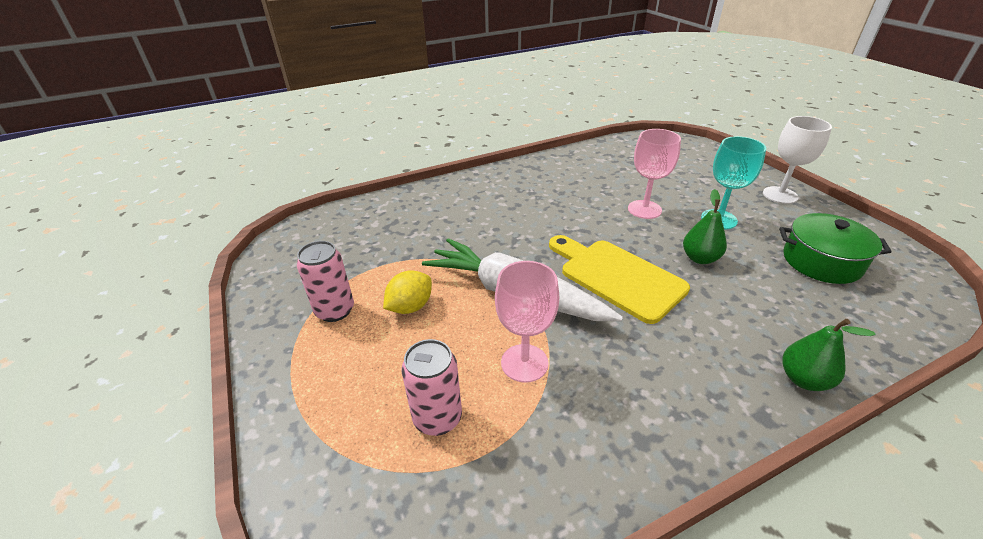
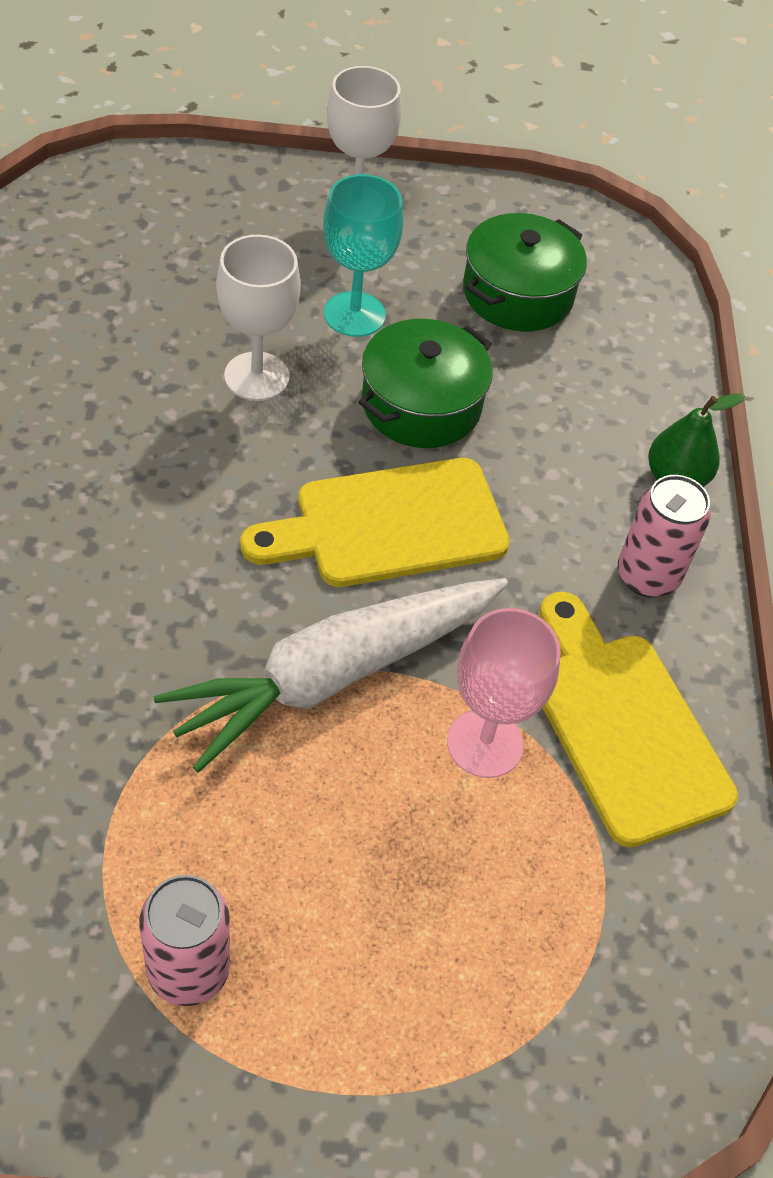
camera: 70 degrees left, 15 degrees up
yellow lemon [383,270,432,314] -> none
pink can [402,339,462,436] -> pink can moved to [618,475,710,597]
pink goblet [628,129,681,219] -> white goblet [216,235,301,401]
green pear [683,189,727,264] -> green pot [359,319,493,448]
none -> yellow cutting board [539,592,738,847]

